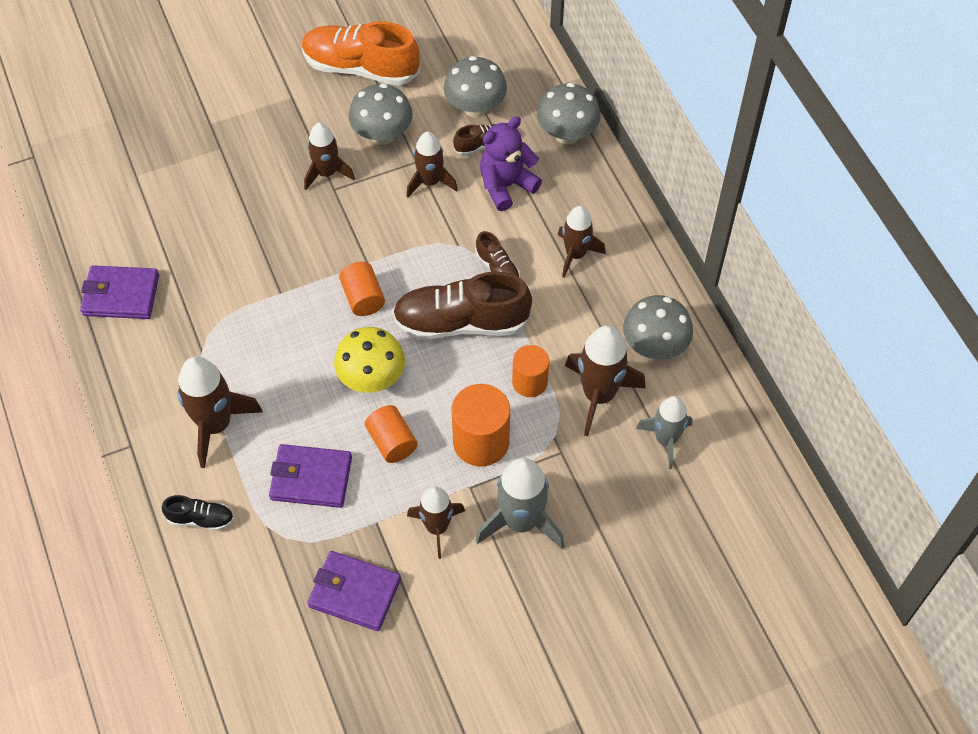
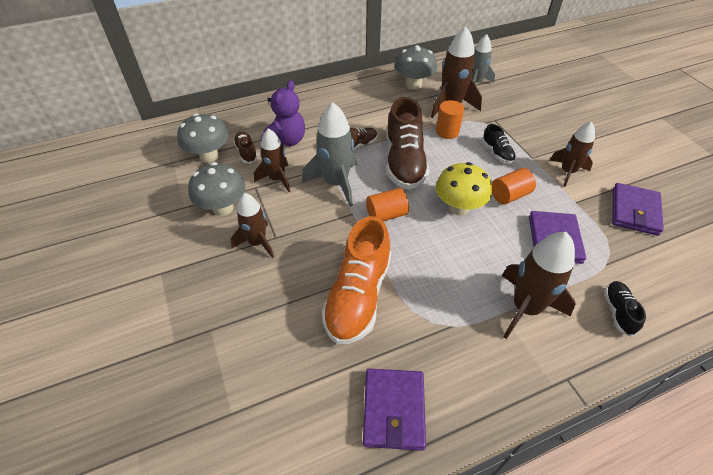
camera: 90 degrees left, 10 degrees down
orange shoe [302,21,420,86] -> orange shoe moved to [322,216,391,344]
orange cylinder [452,384,510,467] -> black shoe [482,124,516,163]
grey rocket [475,458,564,549] -> grey rocket moved to [302,102,357,207]
purple teddy bear [480,116,542,211] -> purple teddy bear turned 120 degrees counterclockwise [261,80,305,147]
grey mushroom [537,83,601,144] -> none
brown rocket [558,206,606,278] -> none

